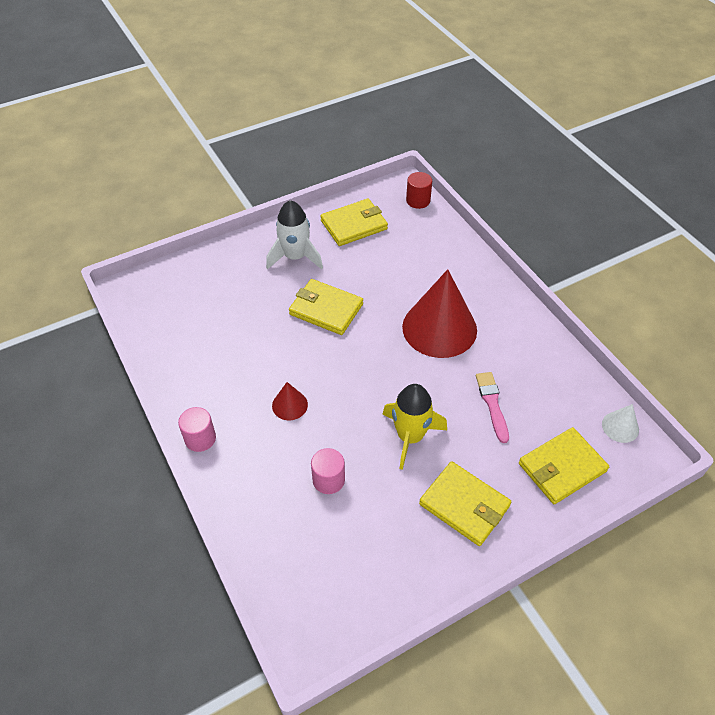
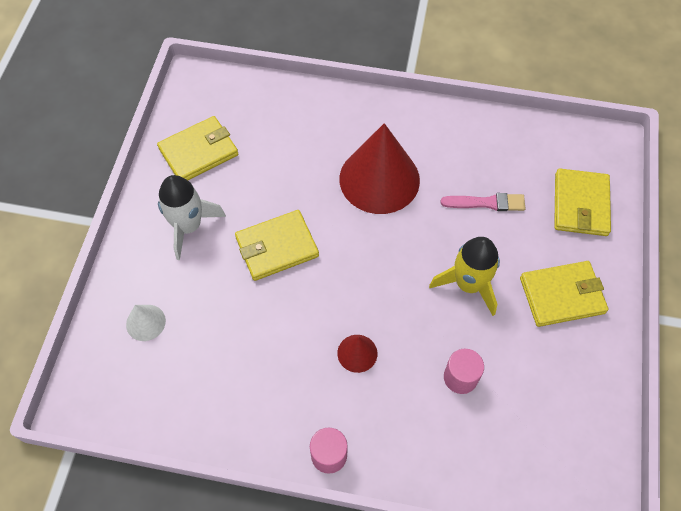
camera: 50 degrees left, 10 degrees up
yellow wallet [320,199,388,246] -> yellow wallet turned 45 degrees clockwise [157,116,238,180]
red cylinder [406,172,432,209] -> none
pink brush [476,372,509,443] -> pink brush turned 150 degrees clockwise [441,193,526,211]
white cone [602,404,639,443] -> white cone moved to [126,305,166,341]

